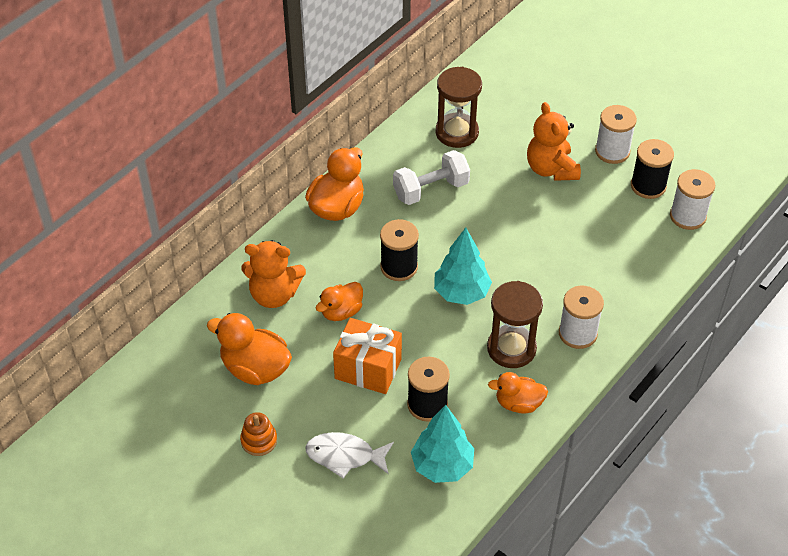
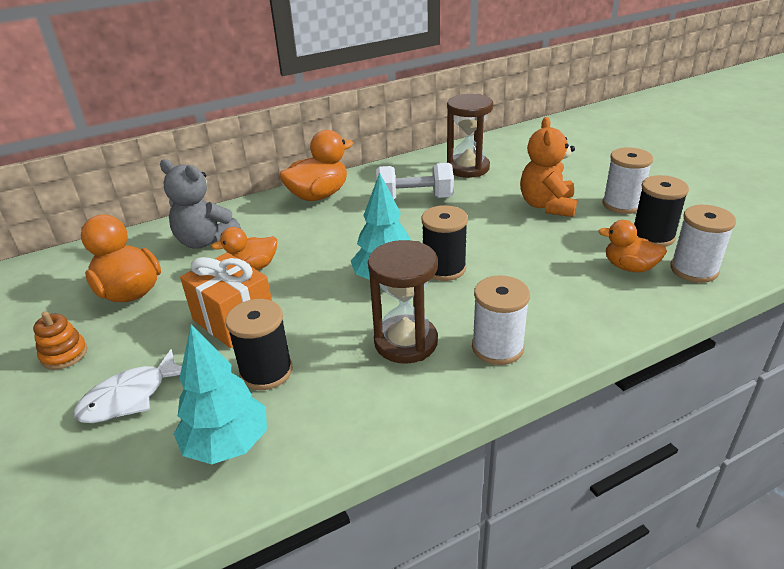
camera: 25 degrees right, 15 degrees down
orange teddy bear [241,240,306,308] -> grey teddy bear [160,159,241,248]
white fish [305,432,394,479] -> white fish turned 75 degrees counterclockwise [74,349,182,423]
black spool [380,219,419,281] -> black spool moved to [421,205,468,281]
orange duck [488,372,548,414] -> orange duck moved to [598,220,667,272]

